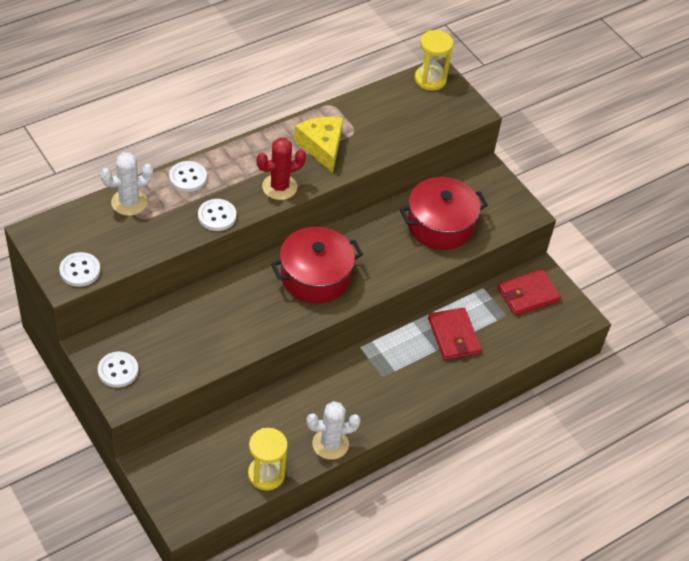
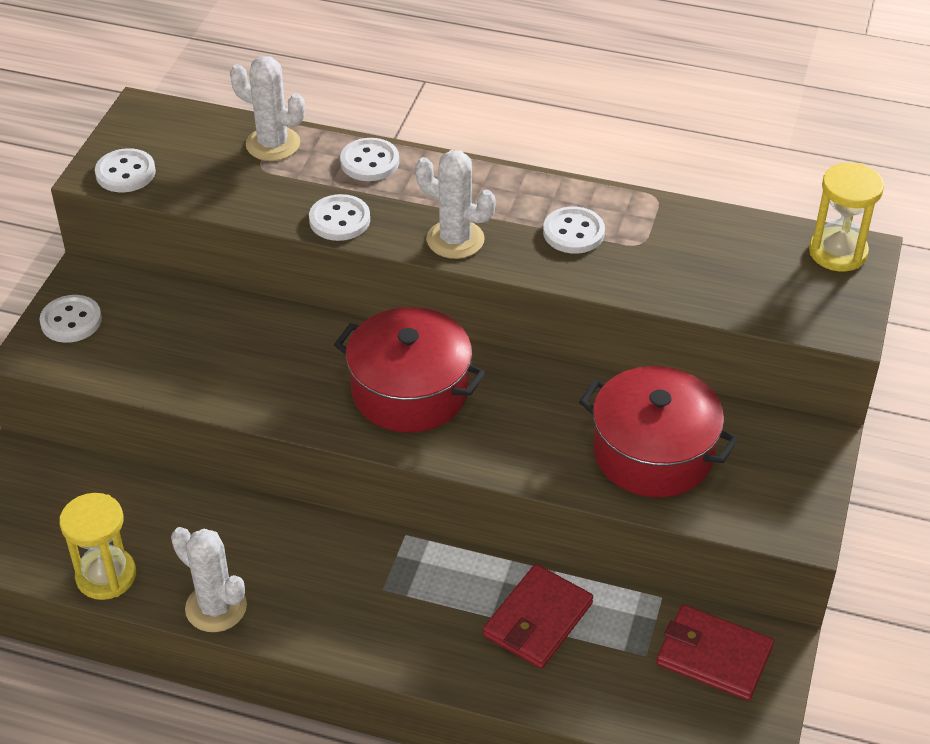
camera: 55 degrees right, 5 degrees down
red cactus [256,138,306,200] -> white cactus [415,150,496,259]
yellow cheese [294,117,343,173] -> white button [543,207,605,254]

